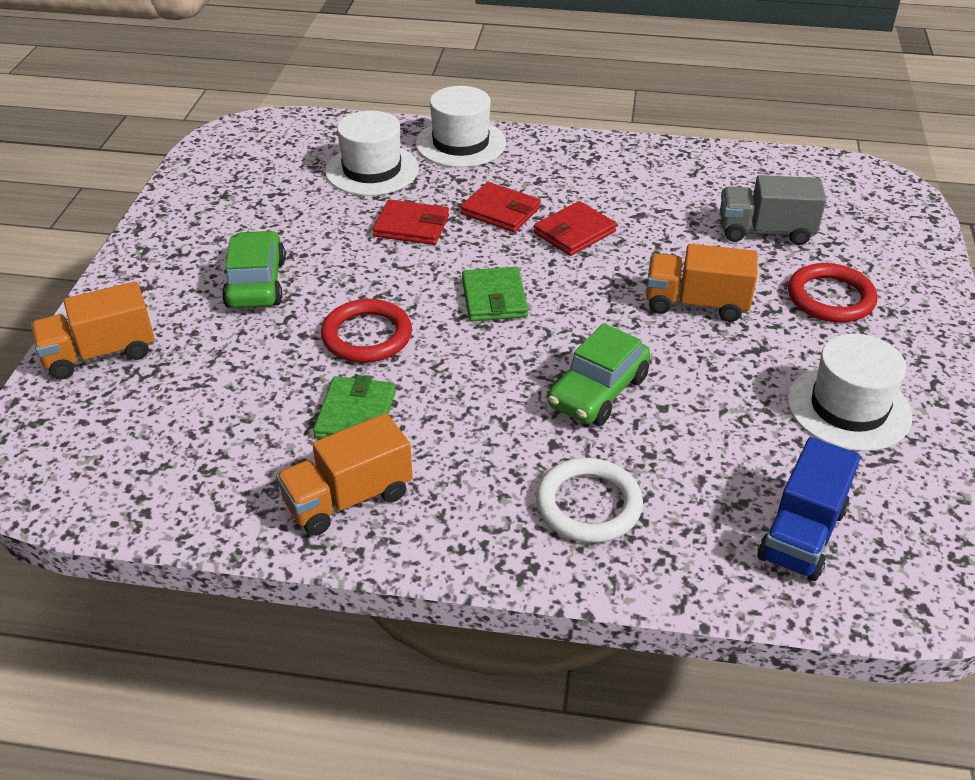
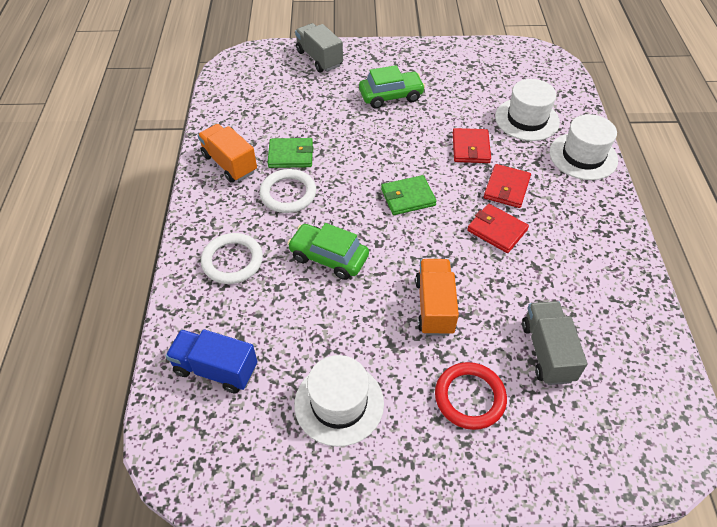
camera: 80 degrees right, 10 degrees up
orange truck [31,281,155,380] -> grey truck [295,23,343,73]
red ring [321,299,412,363] -> none
none -> white ring [259,169,316,213]

